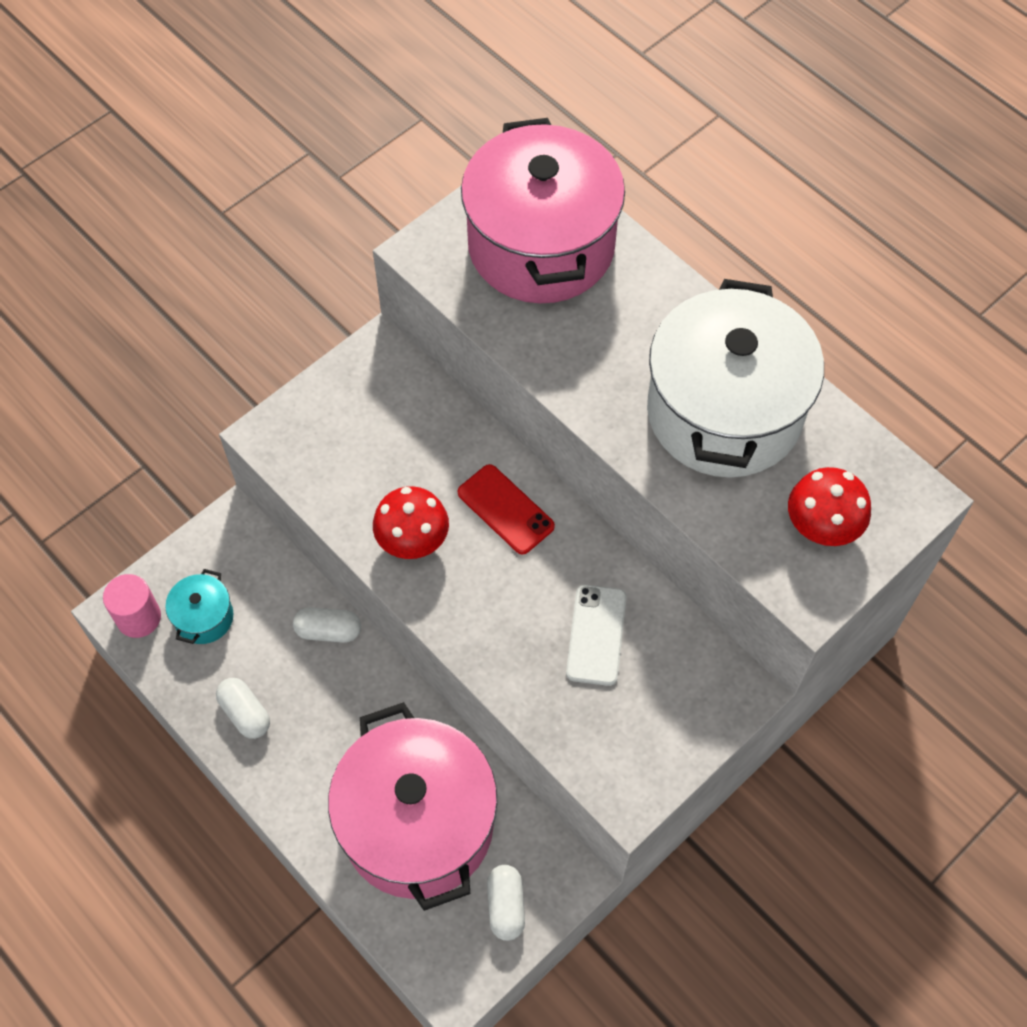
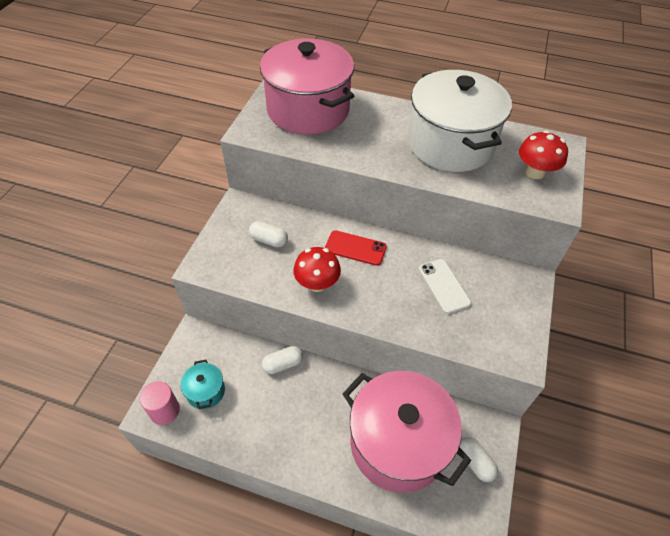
camera: 30 degrees left, 10 degrees down
white capsule [216,678,270,739] -> white capsule moved to [249,221,288,247]

